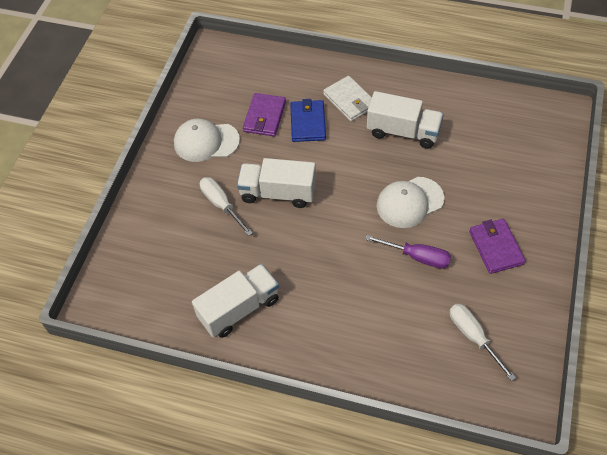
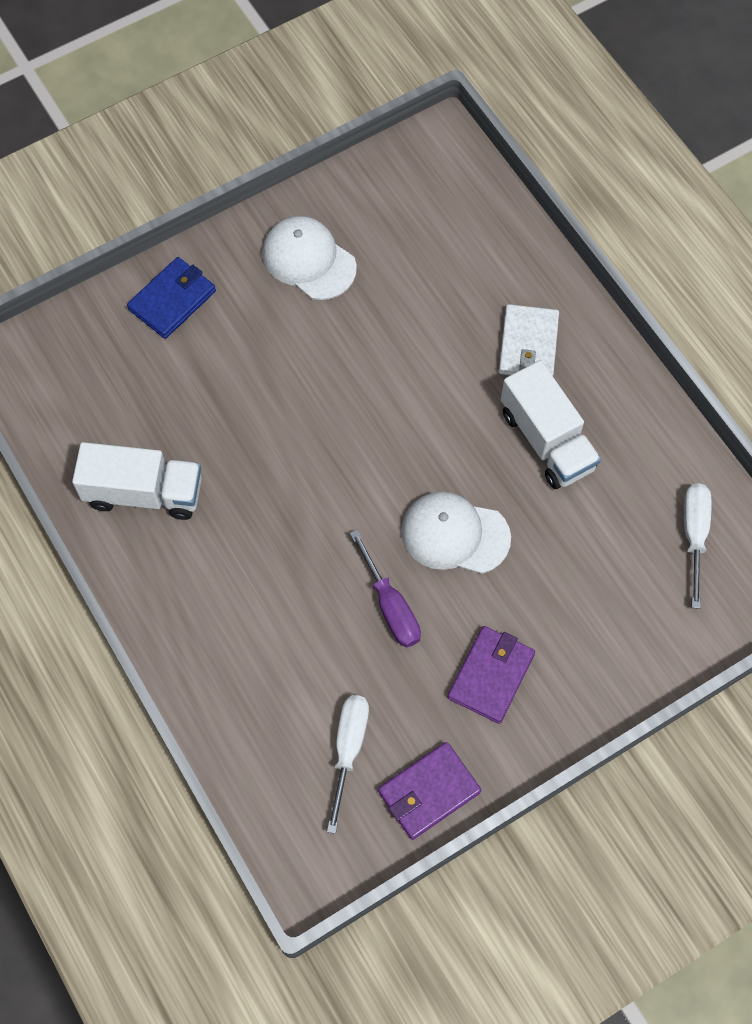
camera: 40 degrees right, 10 degrees up
white screwdriver [200,177,253,236] -> white screwdriver moved to [684,483,712,609]
white truck [237,158,316,208] -> none
purple wallet [243,93,286,136] -> purple wallet moved to [378,742,481,840]
blue wallet [290,99,326,142] -> blue wallet moved to [127,257,216,339]

